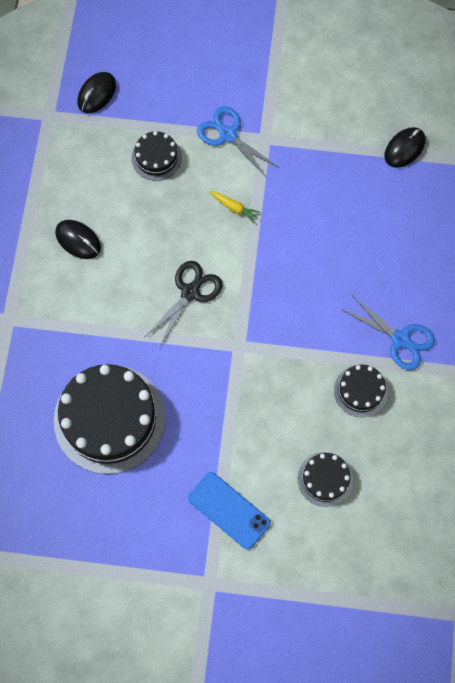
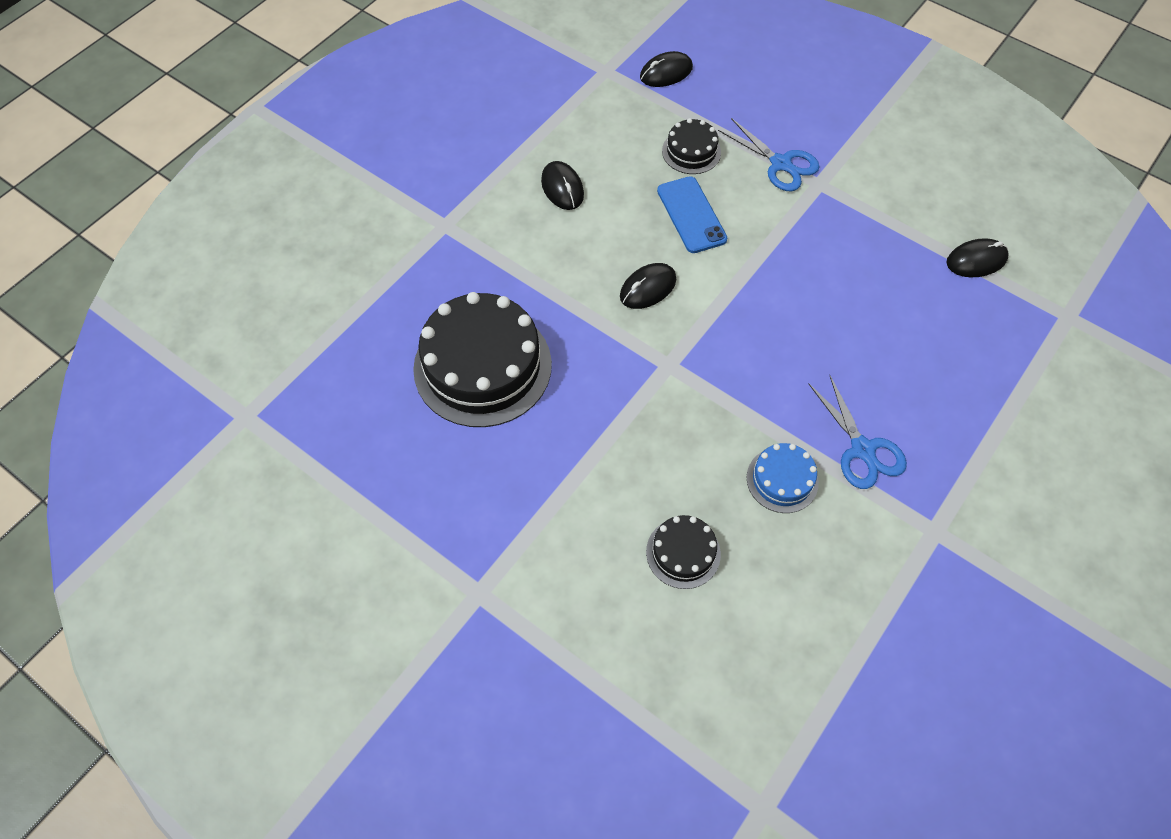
camera: 30 degrees right, 10 degrees down
black scissors [146,261,223,348] -> black mouse [620,263,676,309]
blue phone [188,472,271,550] -> blue phone moved to [657,176,727,253]
blue scissors [197,106,280,178] -> blue scissors turned 150 degrees clockwise [718,118,820,191]
yellow carrot [210,191,260,223] -> none
black cake [334,365,388,417] -> blue cake [747,443,819,513]

